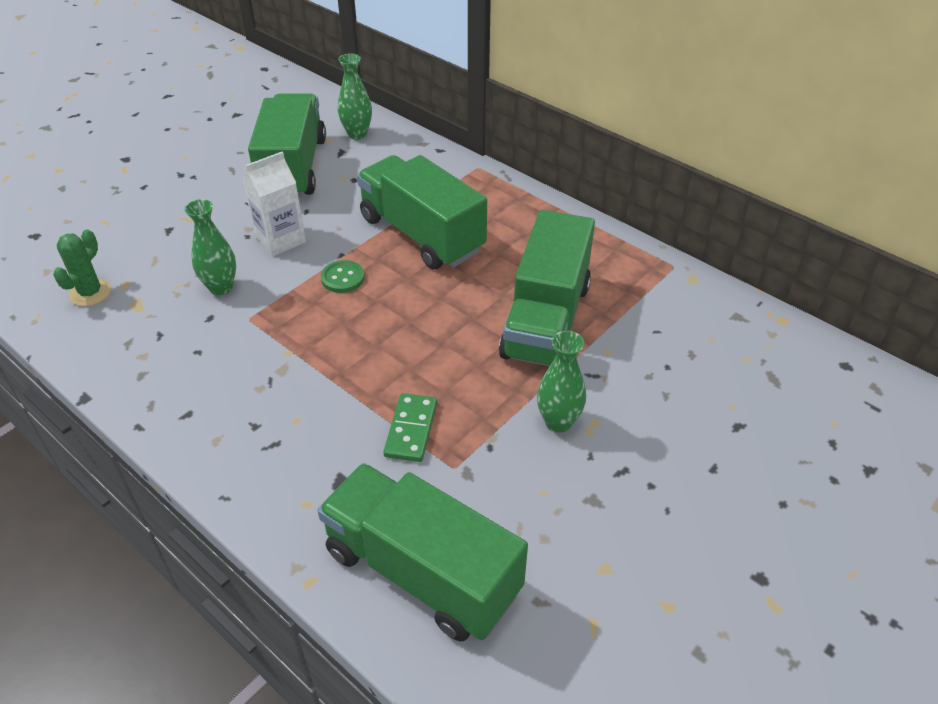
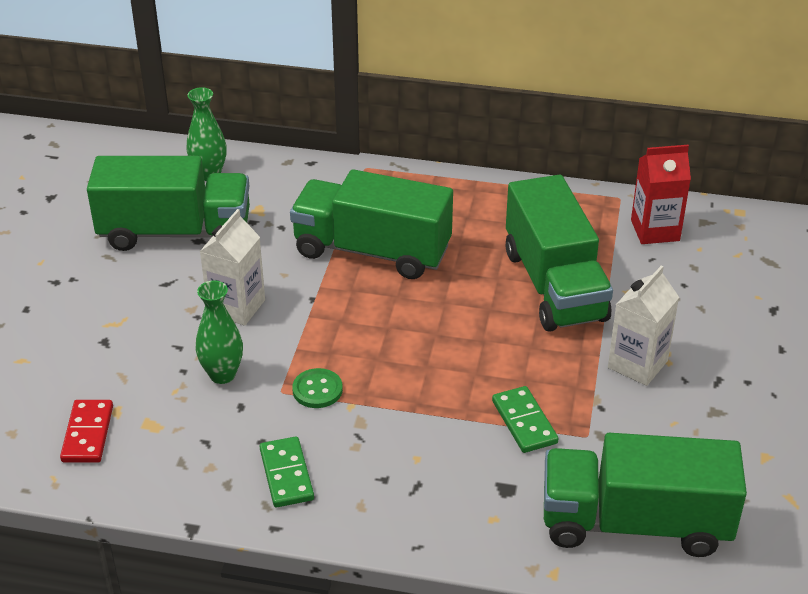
camera: 30 degrees left, 5 degrees down
green cactus [53,229,111,306] -> red domino [60,400,113,463]
green truck [248,94,326,198] -> green truck turned 120 degrees clockwise [87,156,250,251]
green button [321,260,365,293] -> green button moved to [292,368,343,408]
green vase [537,331,586,433] -> white carton [608,265,679,386]
none -> green domino [260,436,314,507]
none -> red carton [631,145,691,244]

